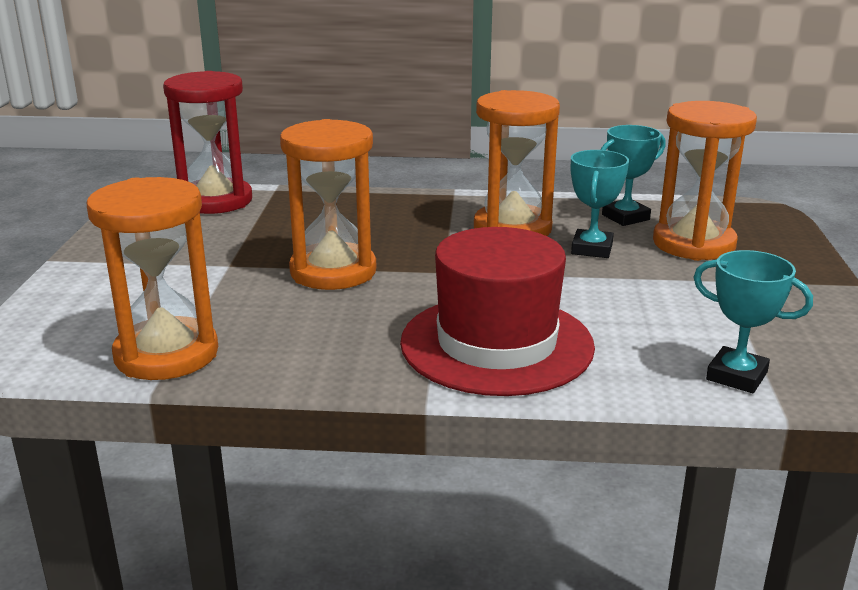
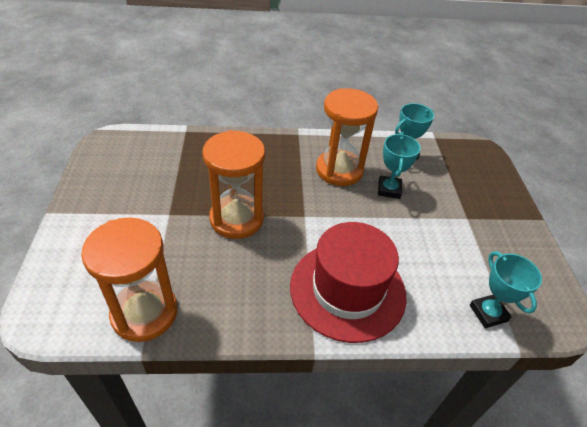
camera: 10 degrees left, 20 degrees up
red hourglass [163,71,252,214] -> none
orange hourglass [653,101,757,261] -> none
turquoise trophy [693,250,813,393] -> turquoise trophy turned 45 degrees clockwise [470,251,542,328]

